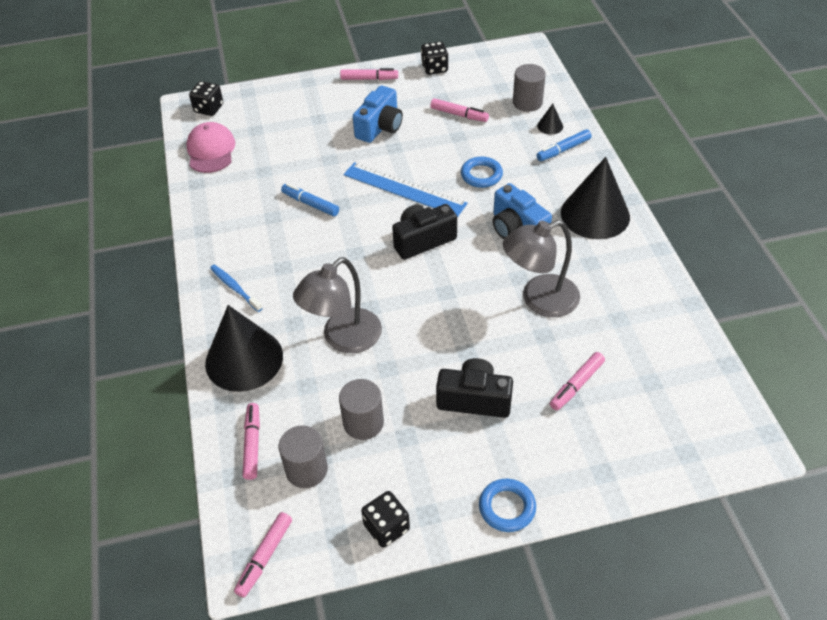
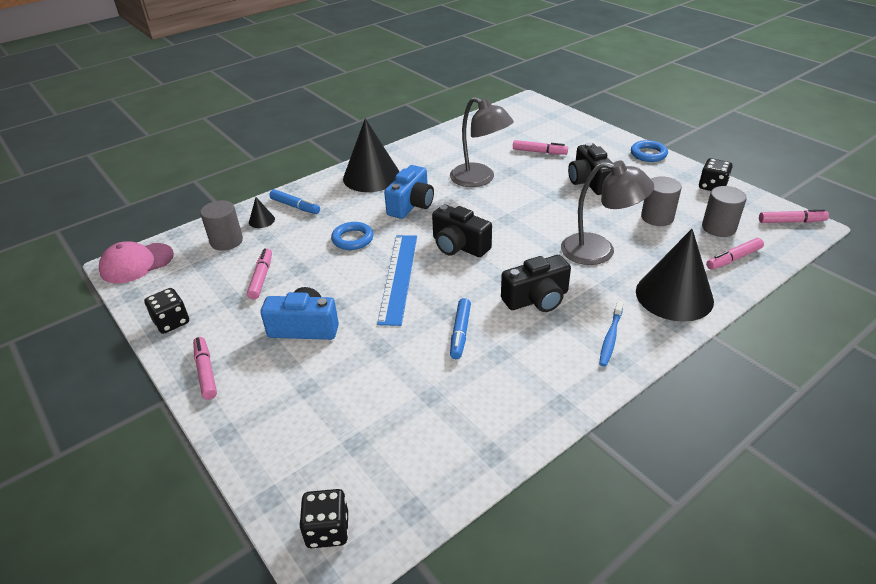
camera: 115 degrees left, 10 degrees down
pink cap [186,122,235,173] -> pink cap moved to [99,241,174,283]
none -> black camera [501,255,571,312]

